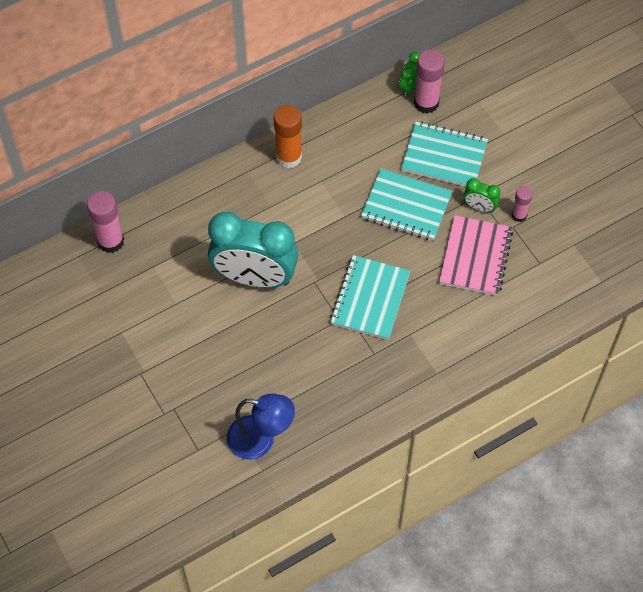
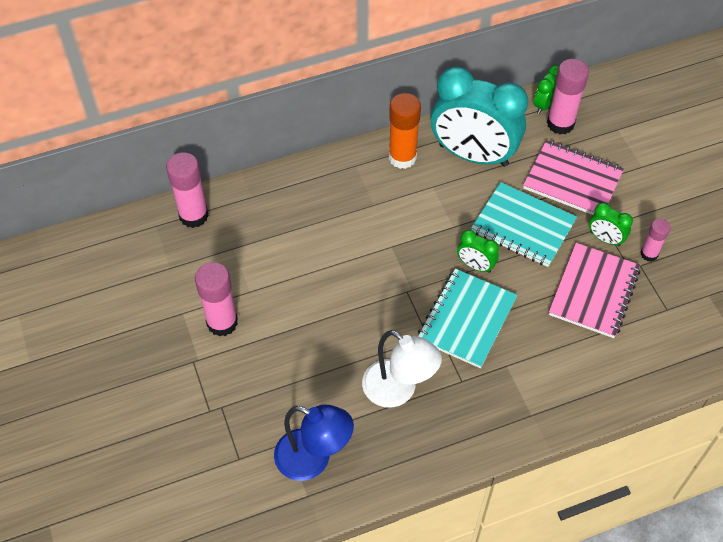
camera: 10 degrees right, 5 degrees down
turquoise clock [208,212,298,288] -> turquoise clock moved to [431,67,528,167]
turquoise notebook [401,122,488,187] -> pink notebook [523,140,624,215]
none -> pink glue stick [195,262,238,337]
none -> white lamp [362,330,442,408]
none -> green clock [457,230,499,273]

